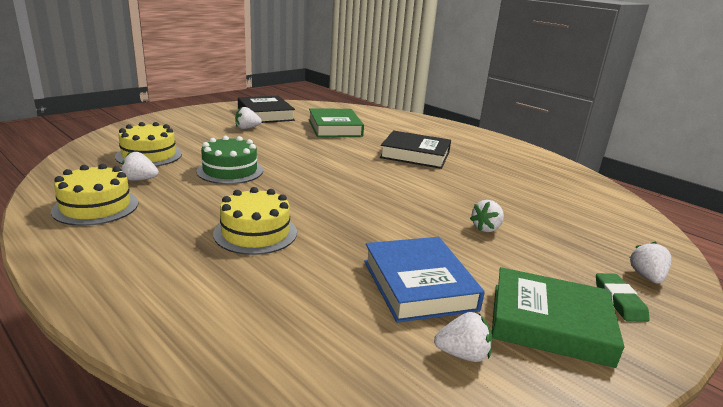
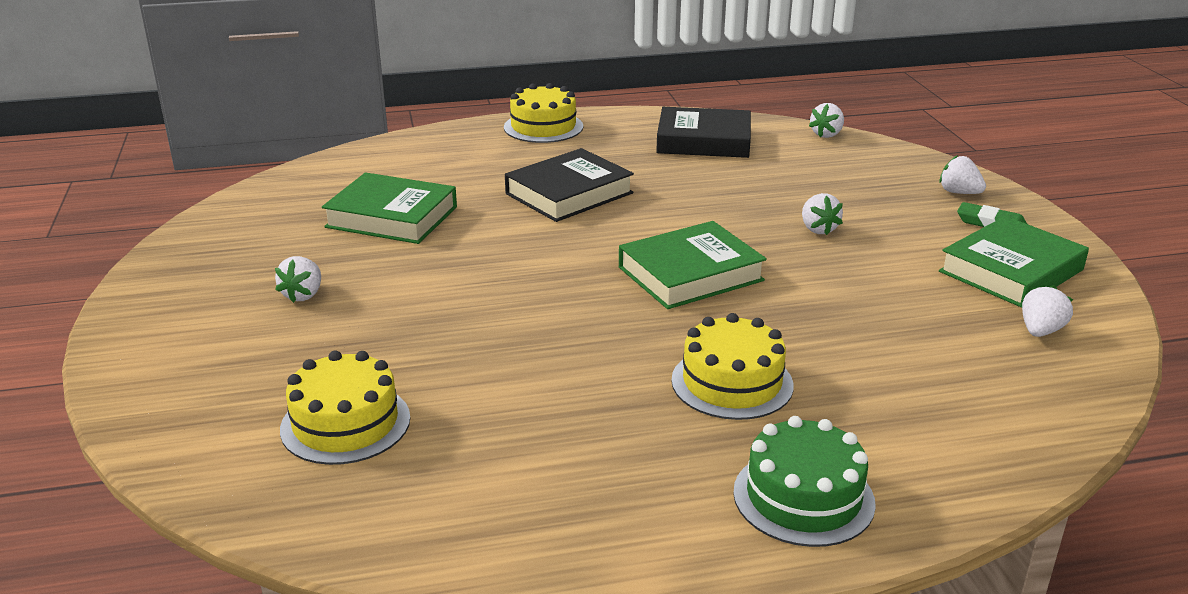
camera: 55 degrees left, 5 degrees up
yellow cake [51,164,139,226] -> yellow cake moved to [504,83,583,143]
white strawberry [121,152,159,181] -> white strawberry moved to [809,103,844,138]
green cake [196,136,263,184] -> green cake moved to [733,416,876,547]
black book [238,96,295,123] -> black book moved to [656,107,751,158]
blue book [364,237,485,323] -> none
none -> green book [619,221,767,309]

